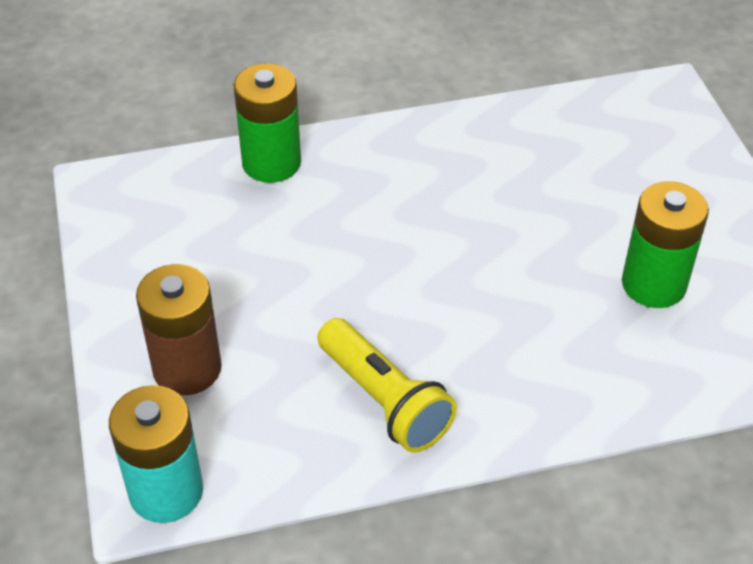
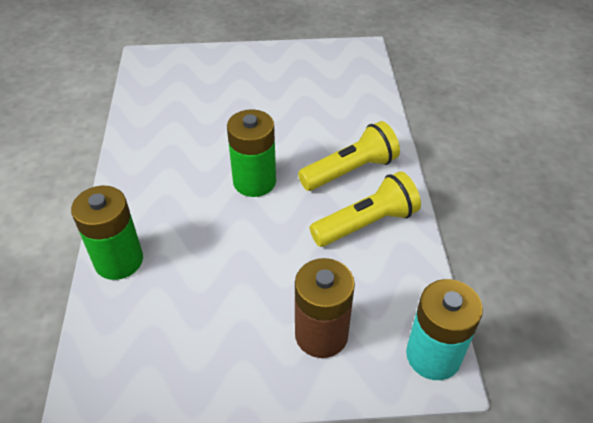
camera: 80 degrees left, 0 degrees up
green battery [622,182,709,308] -> green battery moved to [227,109,276,197]
none -> yellow flashlight [298,121,400,191]

